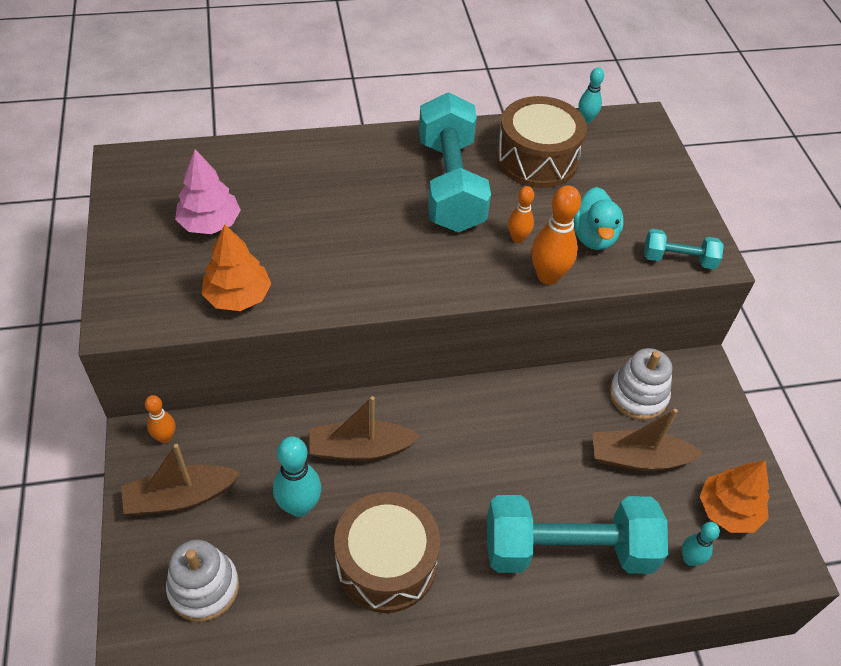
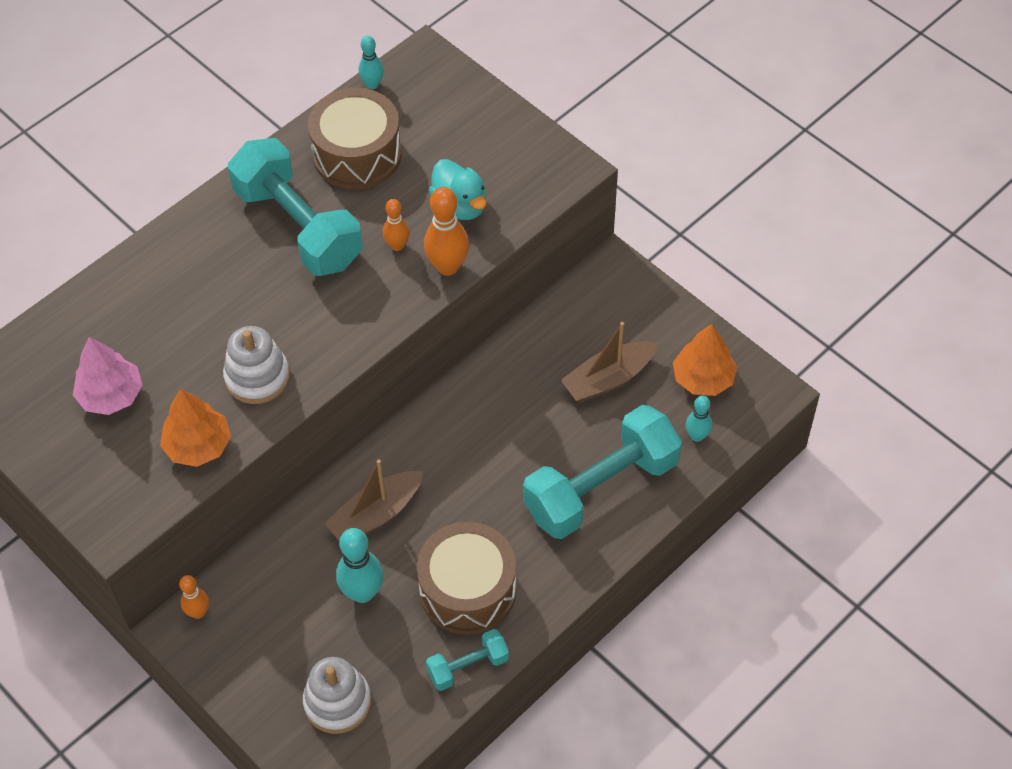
camera: 30 degrees left, 5 degrees up
brown boat [121,444,241,515] -> none
white stacking toy [609,348,672,420] -> white stacking toy moved to [223,326,290,404]
turquoise dumbbell [644,229,724,269] -> turquoise dumbbell moved to [426,629,509,691]

